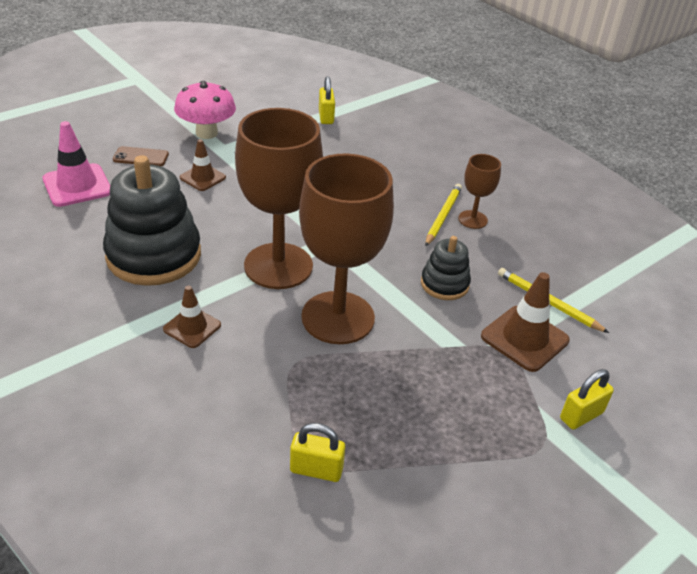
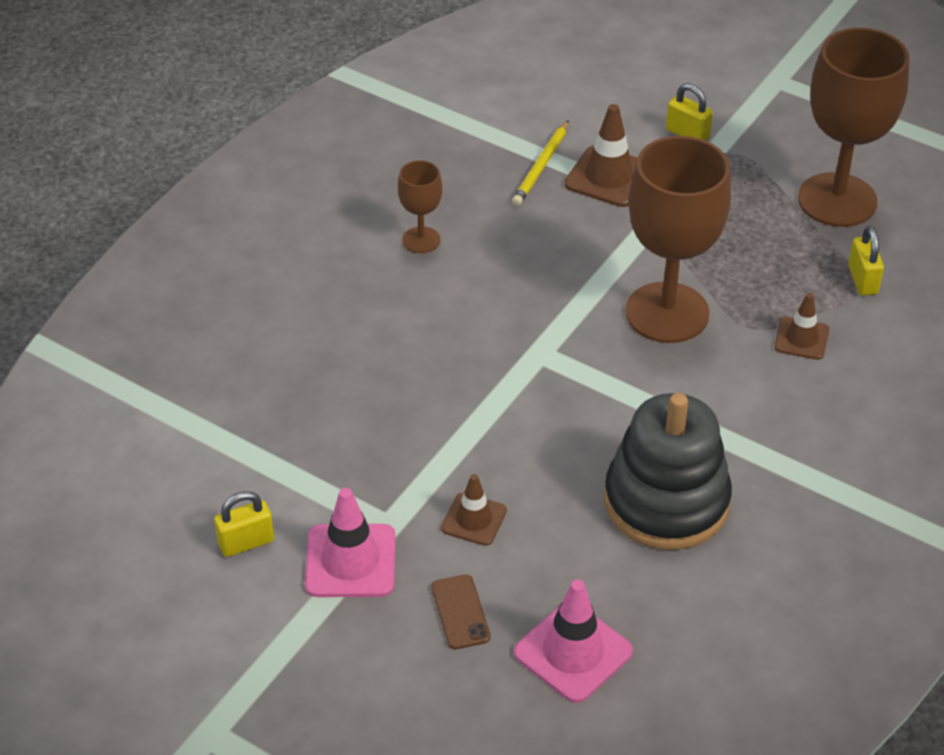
camera: 105 degrees left, 5 degrees up
brown traffic cone [163,285,221,348] -> brown traffic cone moved to [774,293,829,360]
pink mushroom [174,81,236,139] -> pink traffic cone [305,488,396,597]
brown goblet [235,108,323,289] -> brown goblet moved to [798,28,909,227]
yellow padlock [319,76,335,124] -> yellow padlock moved to [214,491,274,557]
black stacking toy [421,236,471,300] -> none
yellow pencil [425,184,462,246] -> none

